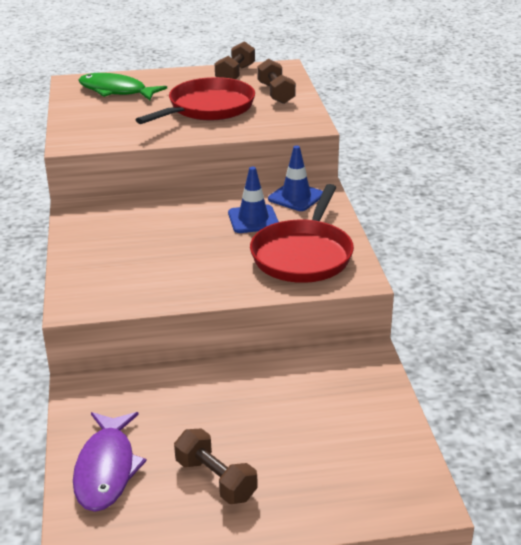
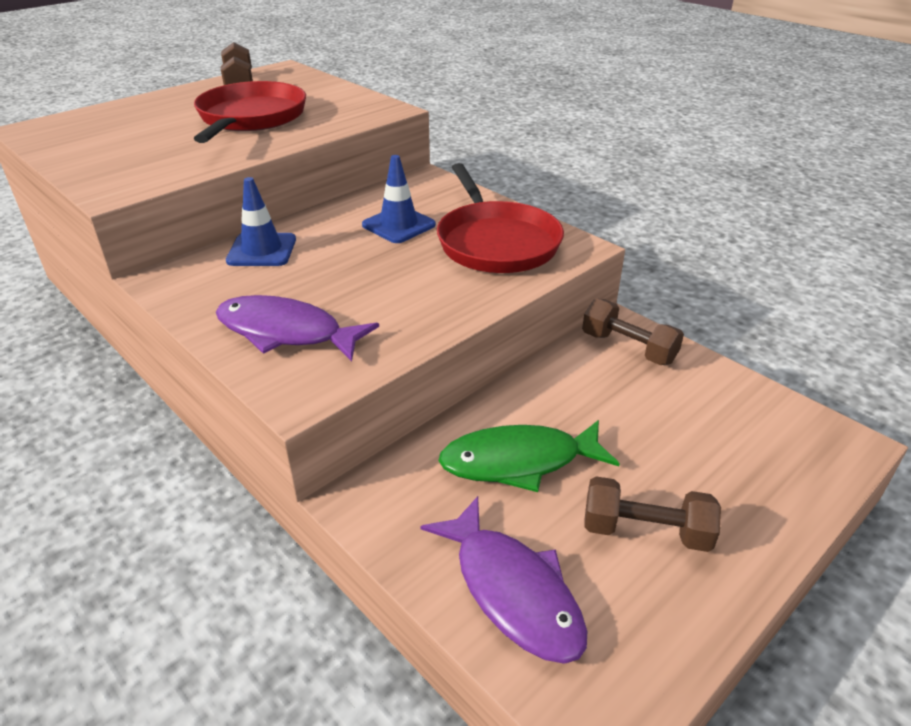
camera: 35 degrees left, 5 degrees up
green fish [78,73,167,100] -> green fish moved to [438,420,620,492]
brown dumbbell [257,59,296,104] -> brown dumbbell moved to [582,298,684,365]
blue traffic cone [268,146,323,211] -> blue traffic cone moved to [226,177,296,266]
none -> purple fish [216,295,379,362]

